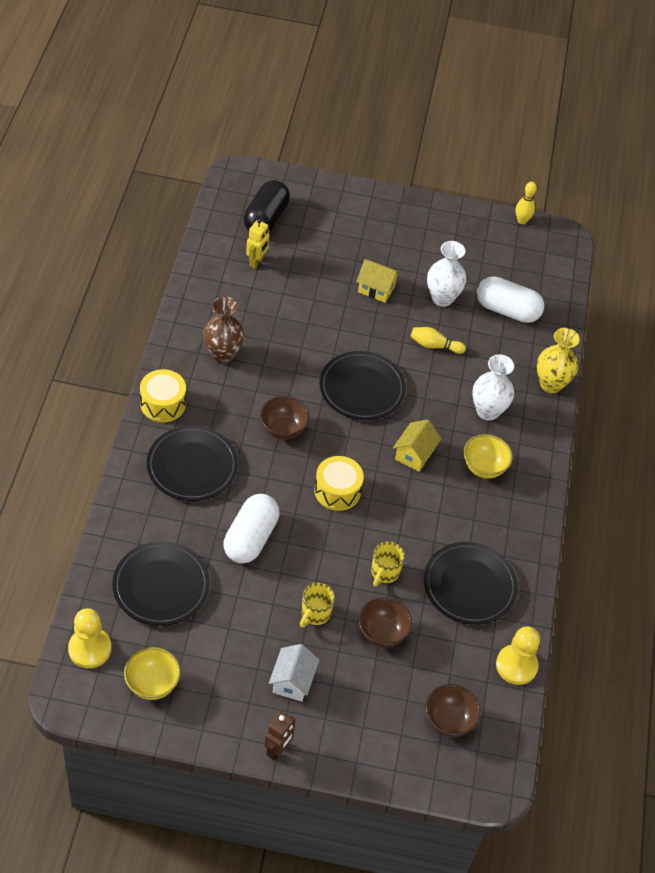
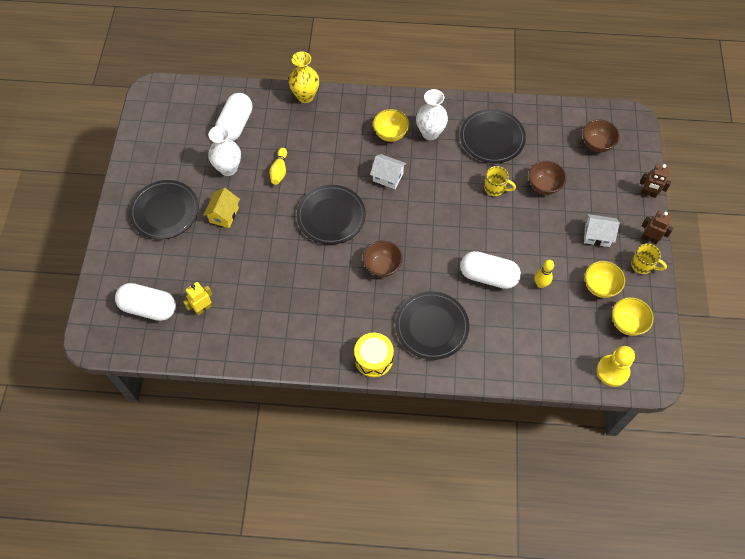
camera: 90 degrees left, 10 degrees up
black plate [112,541,210,626] -> black plate moved to [129,180,199,239]
brown vase [203,297,245,364] -> none
black capsule [243,180,290,232] -> white capsule [115,283,176,321]
yellow robot [246,219,269,269] -> yellow robot turned 60 degrees counterclockwise [183,282,213,315]
yellow mug [300,582,335,628] -> yellow mug moved to [631,243,667,274]
yellow drum [314,456,364,511] -> none
yellow house [393,419,442,472] -> white house [370,154,407,189]
white vase [472,354,514,421] -> white vase moved to [416,89,448,140]
yellow pawn [496,626,540,685] -> none
yellow bowling pin [516,182,537,224] -> yellow bowling pin moved to [535,260,554,288]
none -> yellow bowl [585,261,625,298]
none -> brown robot [640,164,671,198]

